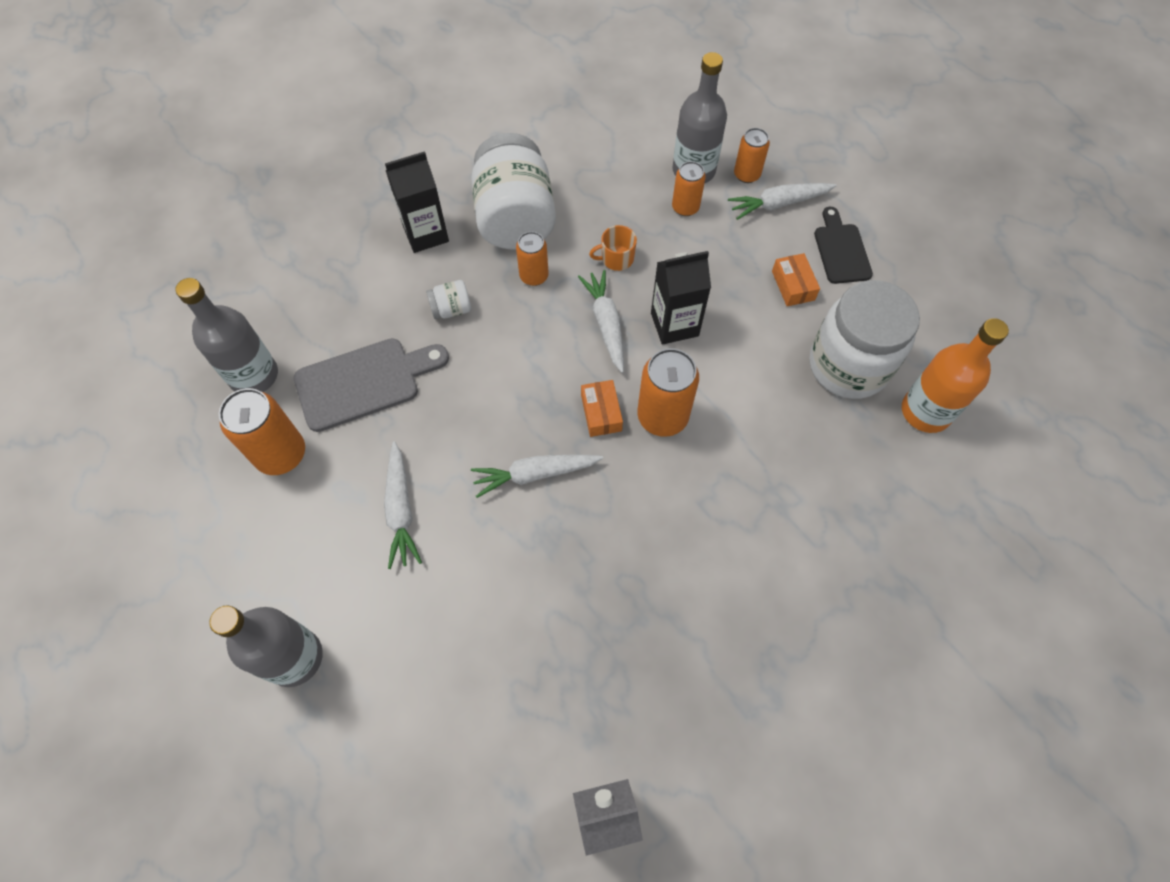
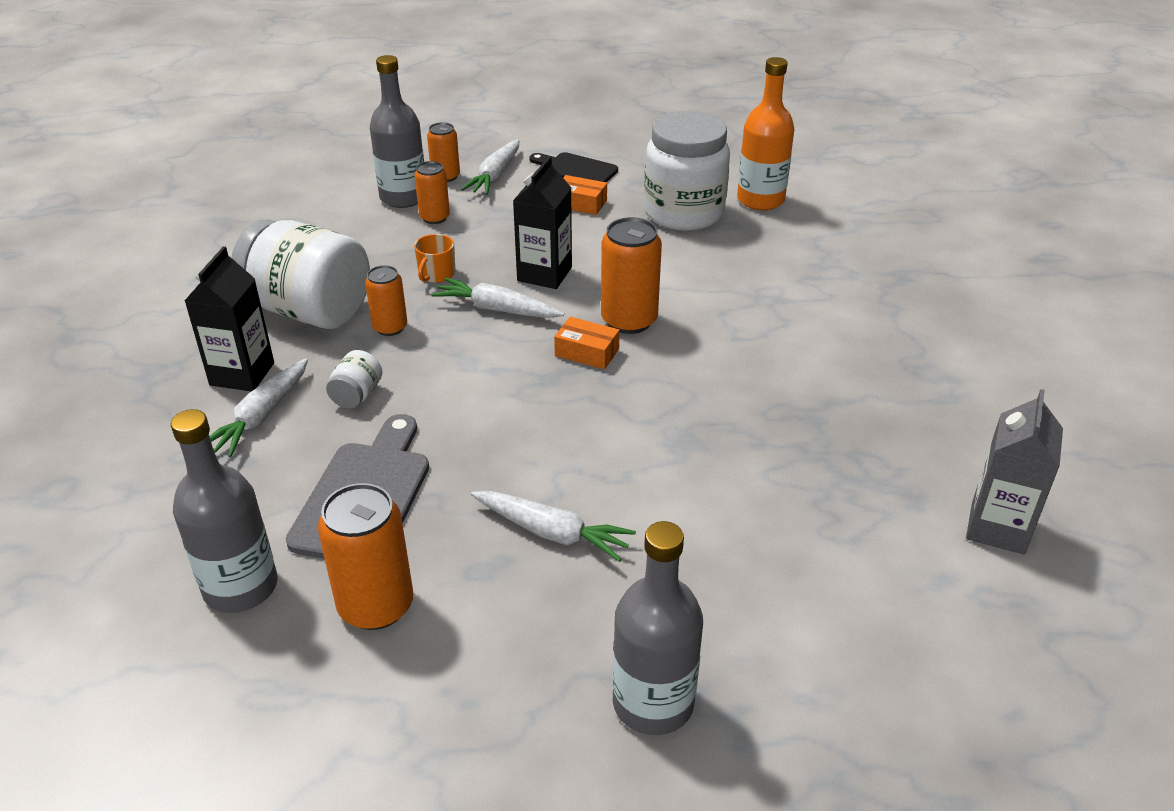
camera: 55 degrees left, 25 degrees down
white carrot [471,455,603,498] -> white carrot moved to [209,358,308,457]

